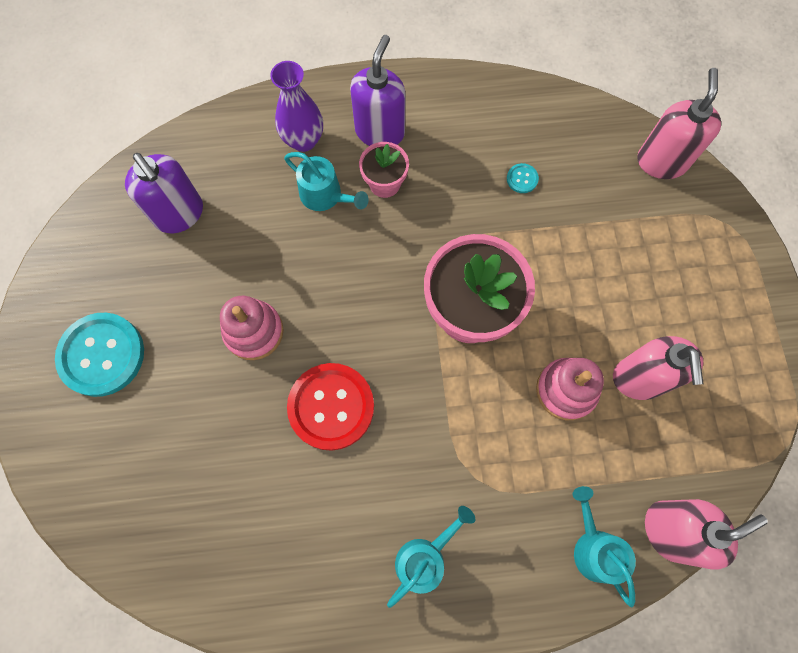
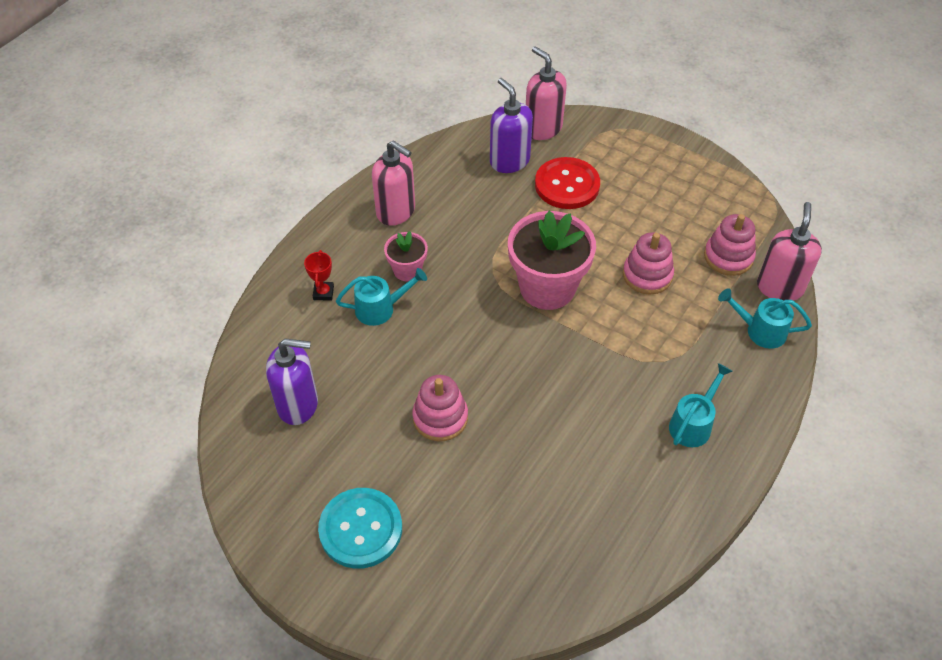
camera: 50 degrees left, 20 degrees down
purple vase [270,61,323,152] -> red trophy [304,250,334,300]
red button [287,363,374,451] -> red button moved to [535,157,600,209]
purple soap dispenser [350,35,406,146] -> purple soap dispenser moved to [490,78,533,173]
turquoise watering can [387,506,475,608] -> turquoise watering can turned 45 degrees clockwise [669,363,733,447]
turquoise button [507,163,539,193] -> none
pink soap dispenser [613,336,704,400] -> pink soap dispenser moved to [372,140,415,226]
none -> pink stacking toy [704,214,756,276]

